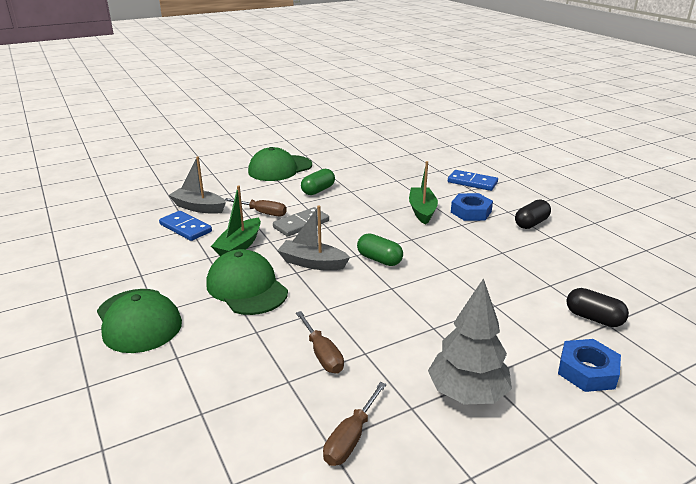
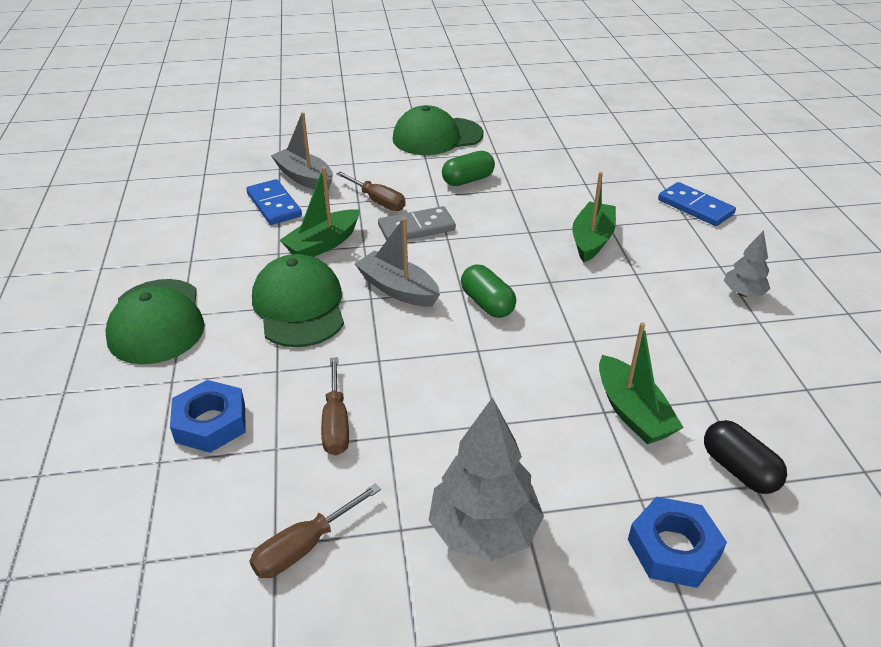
camera: 20 degrees right, 10 degrees up
blue nut [451,193,493,221] -> blue nut moved to [170,380,246,453]
black capsule [515,199,551,229] -> grey tree [724,230,770,297]
none -> green boat [599,322,684,444]

